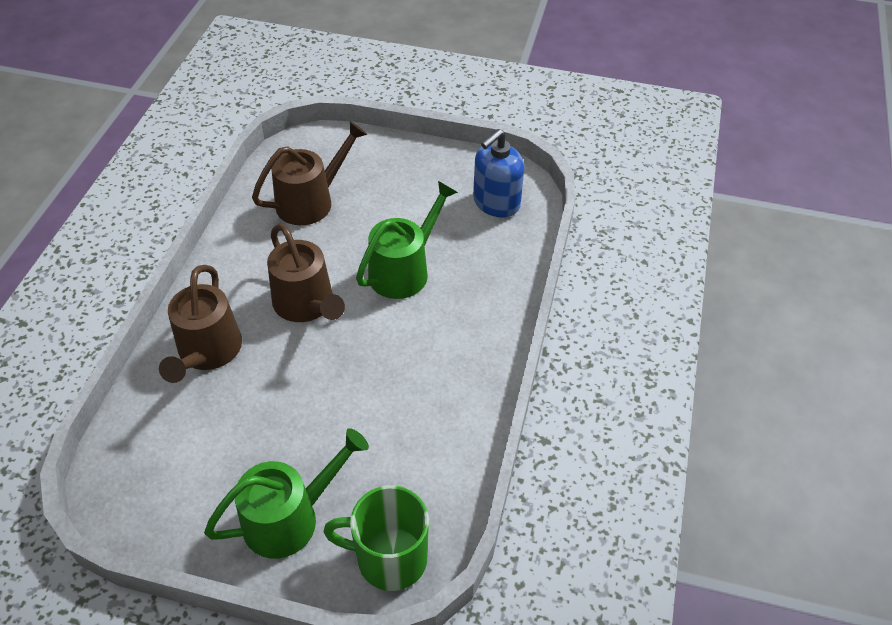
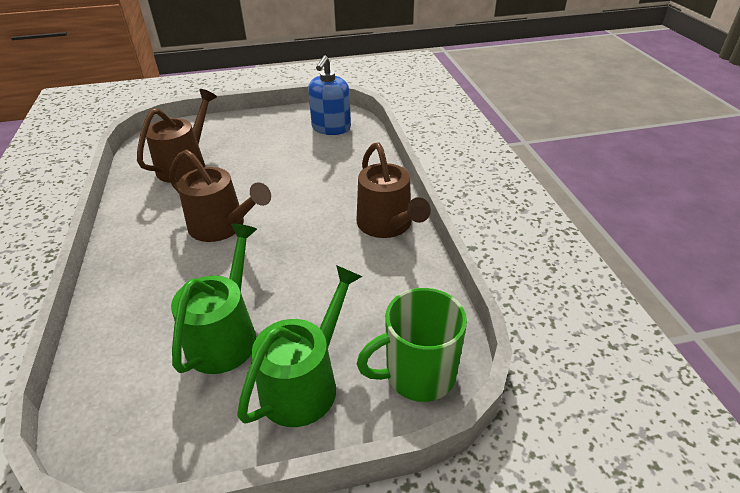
camera: 25 degrees left, 10 degrees down
brown watering can [159,265,242,383] -> brown watering can moved to [357,142,431,238]
green watering can [356,181,458,299] -> green watering can moved to [171,223,257,374]

